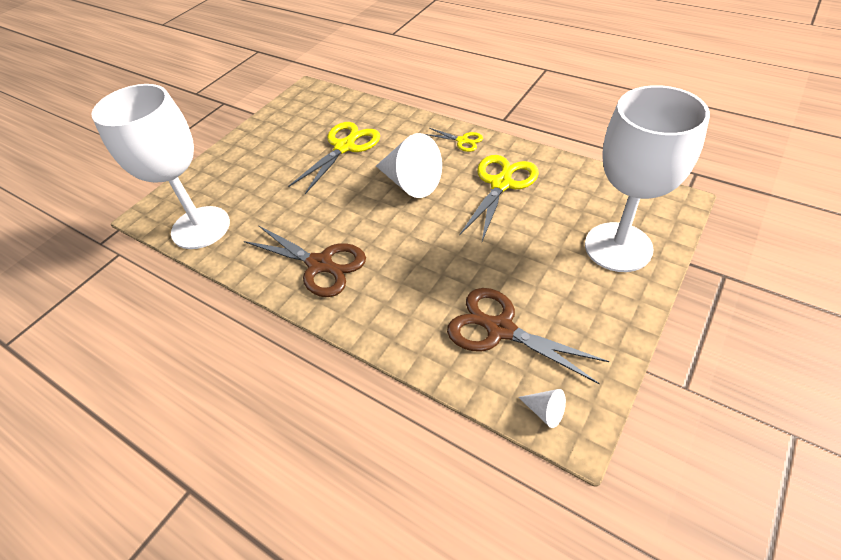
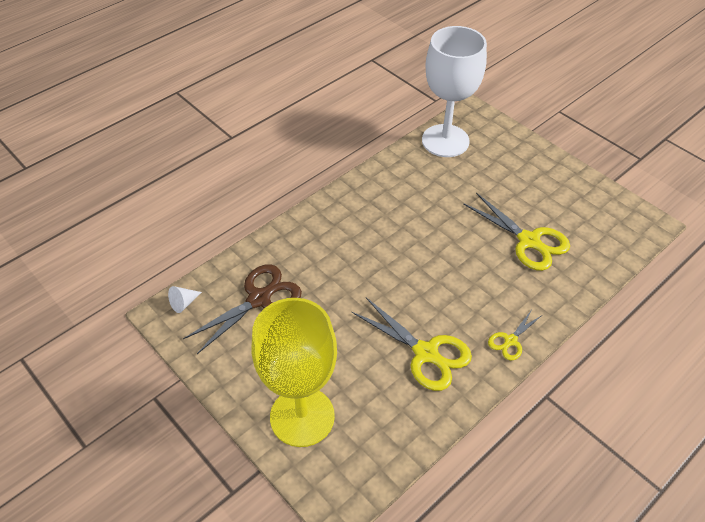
camera: 100 degrees right, 0 degrees up
brown scissors [244,225,366,297] -> none
white cone [376,133,442,198] -> none
white goblet [585,85,710,272] -> yellow goblet [251,298,337,447]

